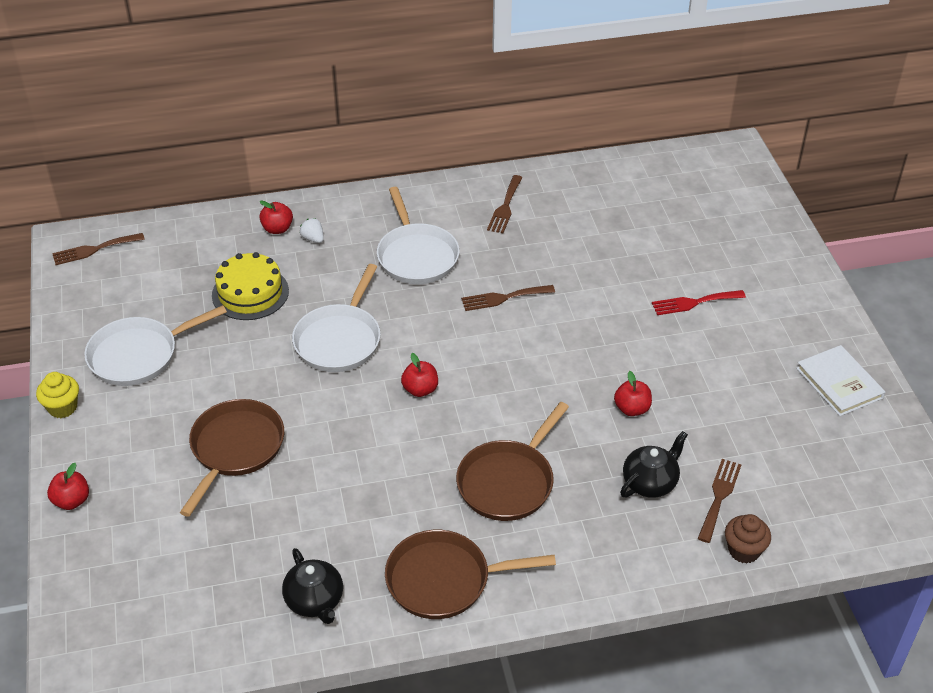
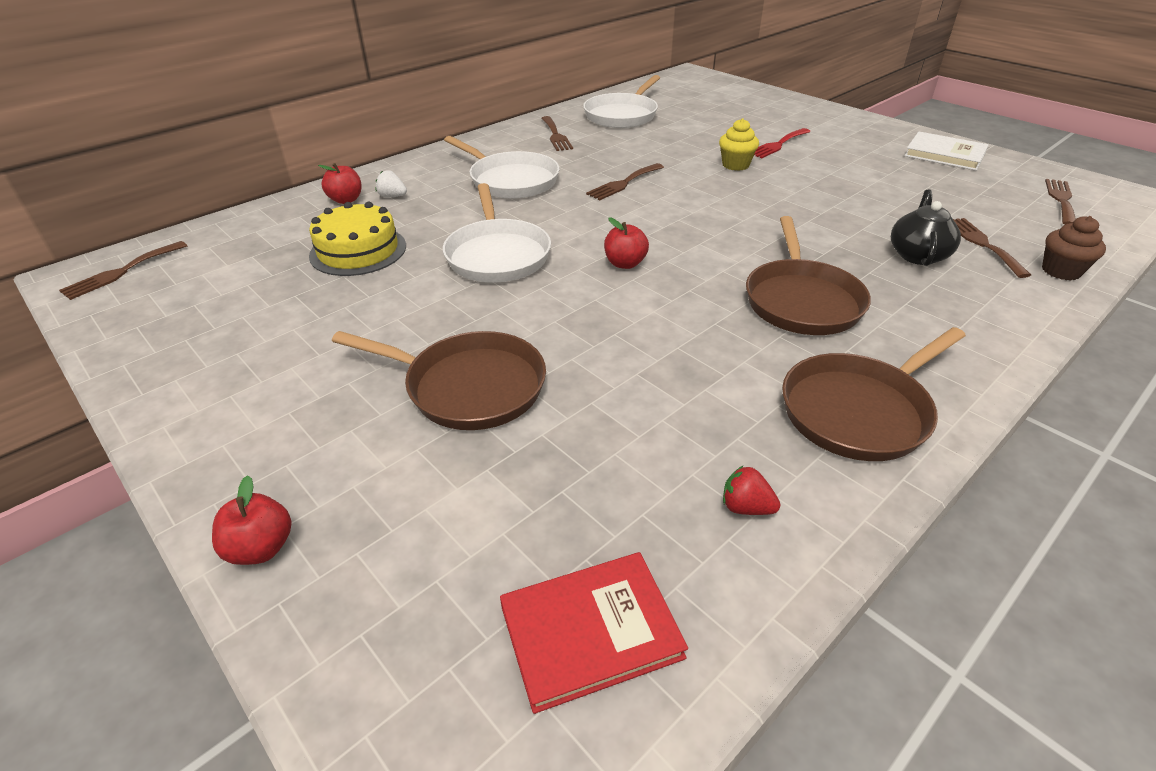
camera: 30 degrees left, 5 degrees down
yellow cupcake [36,372,79,418] -> yellow cupcake moved to [719,118,759,171]
white pan [84,305,227,386] -> white pan moved to [583,75,660,128]
brown pan [180,399,284,517] -> brown pan turned 120 degrees clockwise [332,331,546,430]
black teapot [282,548,343,624] -> red strawberry [723,466,780,515]
red apple [614,371,652,416] -> none
none -> red book [500,552,688,714]
none -> brown fork [1045,179,1076,225]

